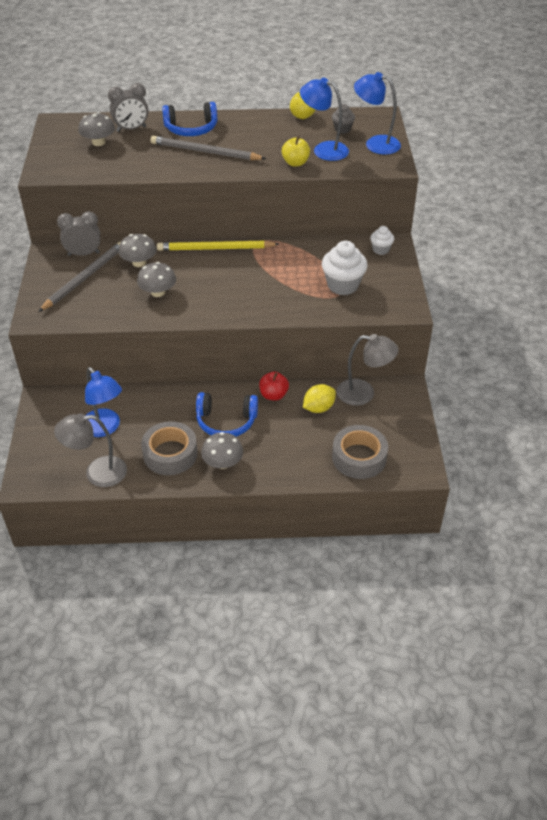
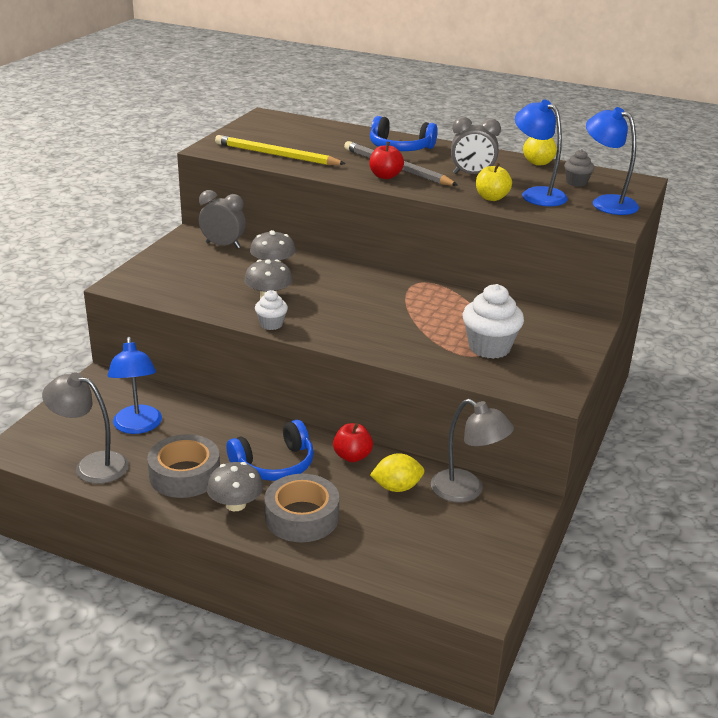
camera: 25 degrees right, 15 degrees down
grey pencil [38,241,121,312] -> none
grey mushroom [78,112,115,146] -> none
grey clock [108,83,148,132] -> grey clock moved to [451,117,501,174]
yellow pencil [157,240,279,251] -> yellow pencil moved to [215,135,346,165]
blue headphones [196,392,258,437] -> blue headphones turned 60 degrees counterclockwise [226,420,314,481]
grey tape [332,425,388,479] -> grey tape moved to [264,474,339,542]
white cupcake [370,226,394,255] -> white cupcake moved to [255,290,288,330]
none -> red apple [369,142,404,179]

